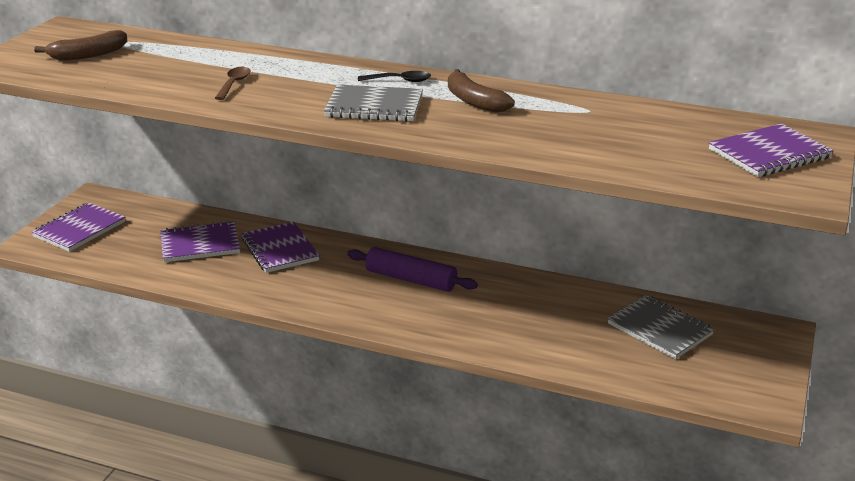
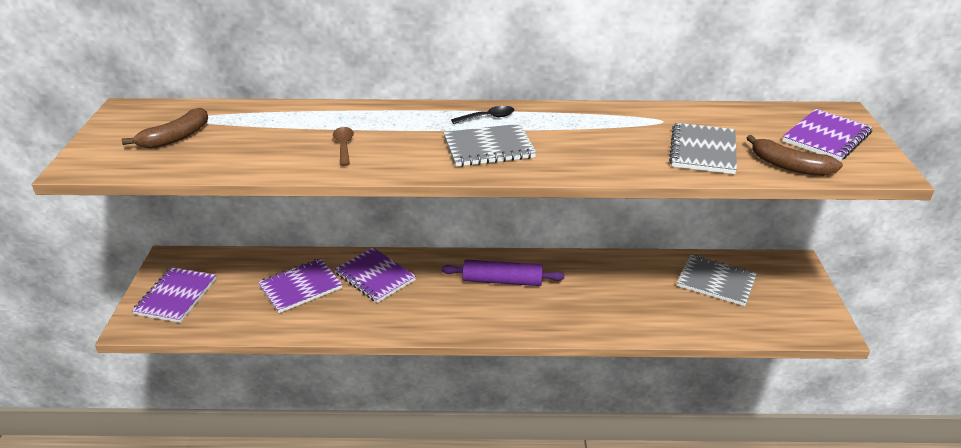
camera: 20 degrees left, 5 degrees up
brown banana [448,69,515,113] -> brown banana moved to [747,135,843,176]
none -> grey notebook [669,123,737,174]

